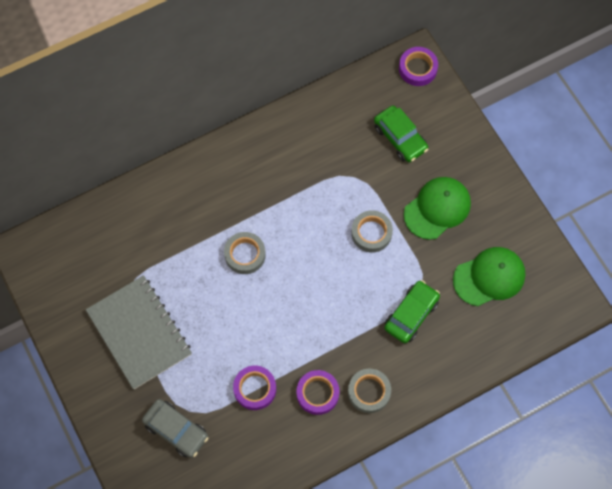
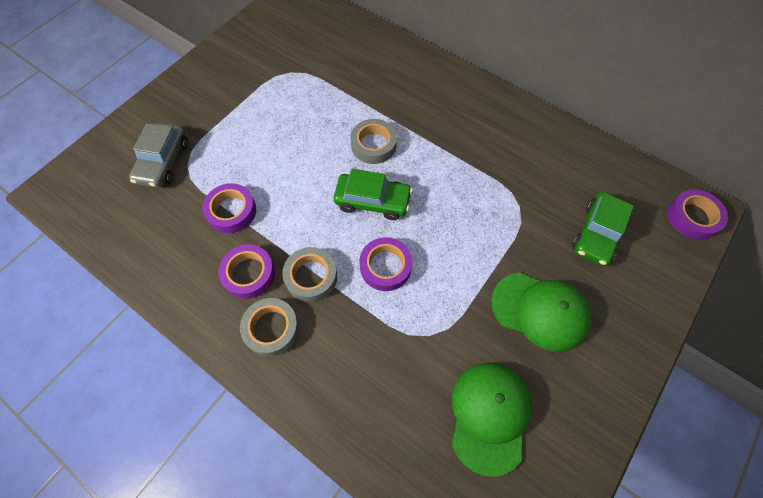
camera: 65 degrees right, 5 degrees down
grey notebook [86,275,192,389] -> none
grey tape [351,210,393,253] -> grey tape moved to [282,247,337,302]
green car [384,280,440,343] -> green car moved to [333,169,413,220]
green cap [453,247,525,306] -> green cap turned 120 degrees counterclockwise [452,363,532,477]
none -> purple tape [360,237,412,291]

